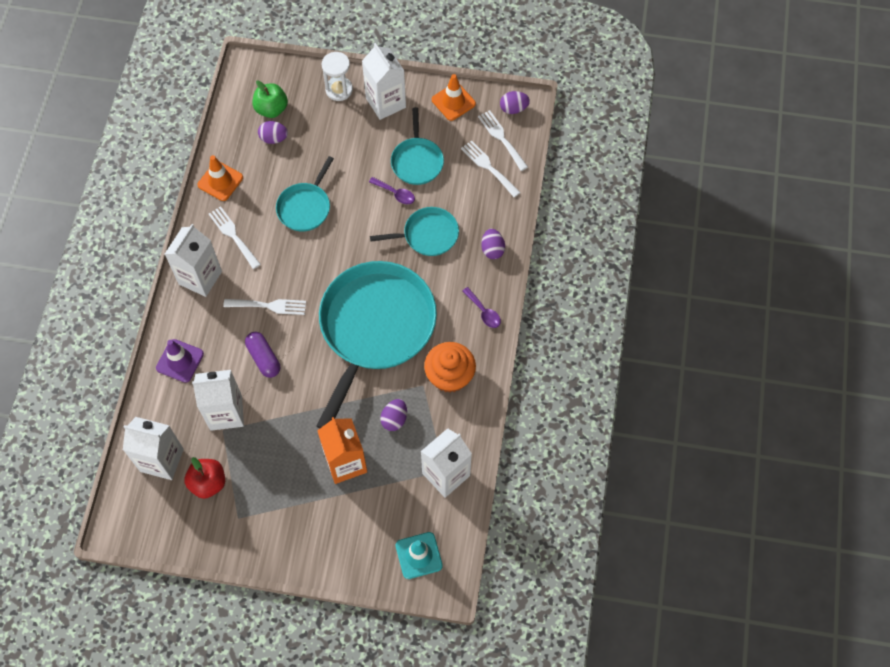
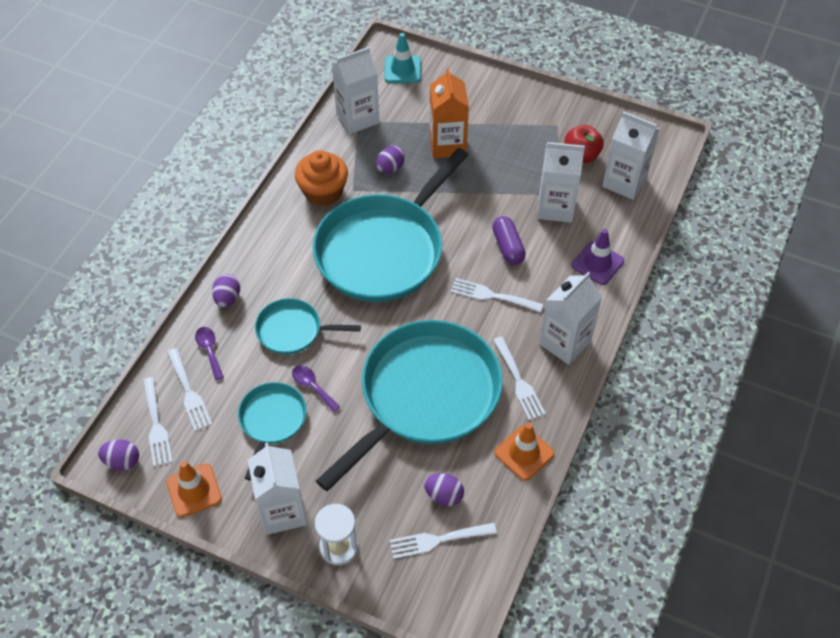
camera: 165 degrees left, 10 degrees down
green apple [253,80,288,118] -> white fork [390,523,497,559]
turquoise pan [276,156,334,231] -> turquoise pan [316,320,503,491], size x2.07
purple spoon [462,287,501,328] -> purple spoon moved to [195,327,224,380]

